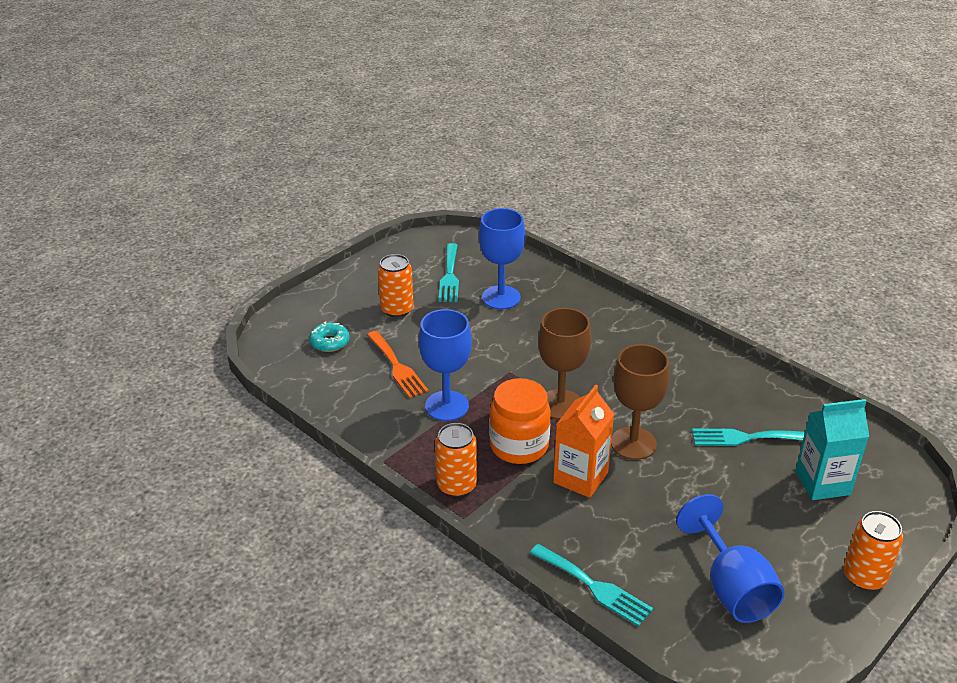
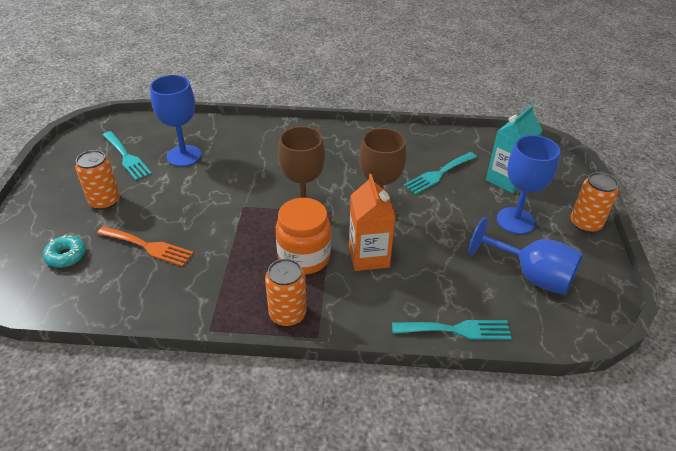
camera: 40 degrees left, 5 degrees up
blue goblet [419,309,472,421] -> blue goblet moved to [497,135,560,234]

